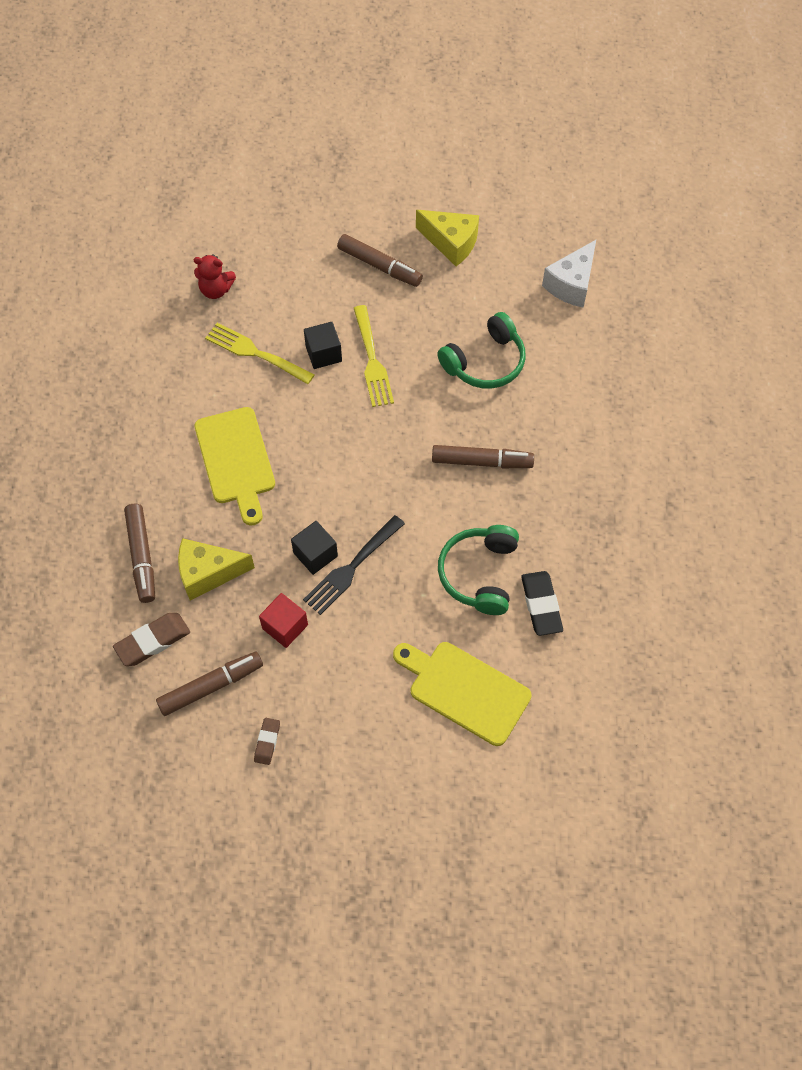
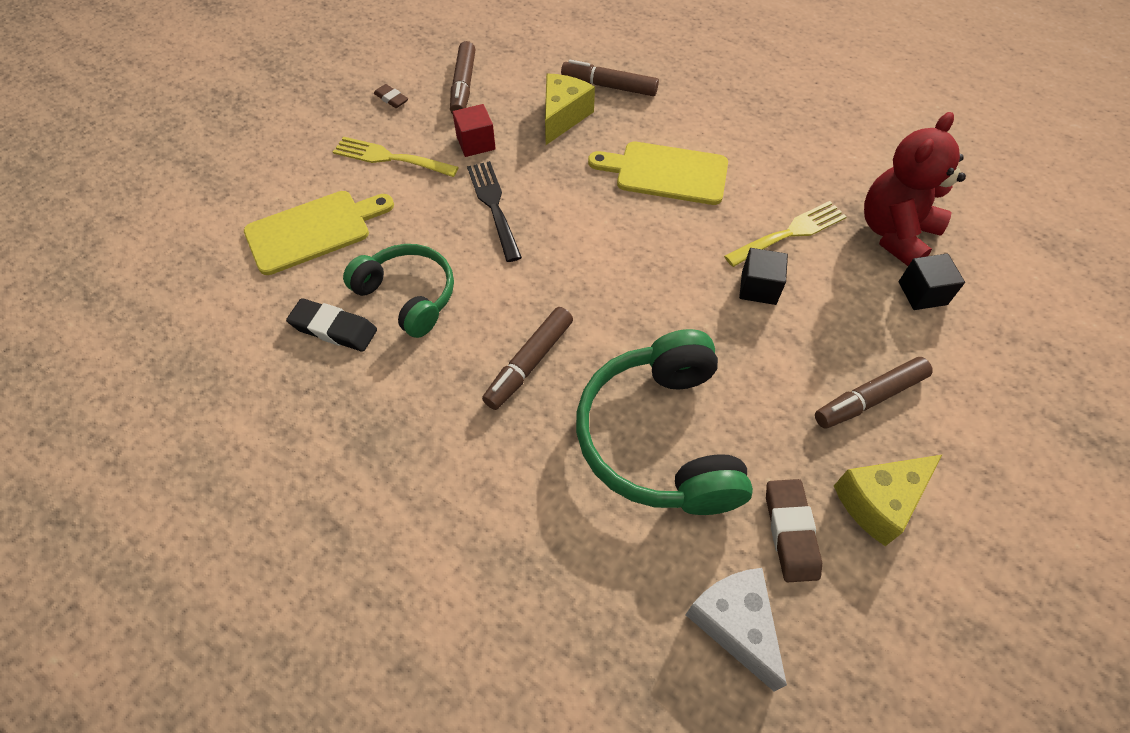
camera: 120 degrees right, 5 degrees down
brown eraser [113,613,190,666] -> brown eraser moved to [766,479,822,582]
red teddy bear [194,254,236,299] -> red teddy bear [864,112,966,266], size x1.87
black cube [291,521,338,575] -> black cube moved to [899,253,965,310]
yellow fork [354,305,394,407] -> yellow fork moved to [333,136,459,177]
green headphones [437,312,526,389] -> green headphones [576,329,753,515], size x1.56

